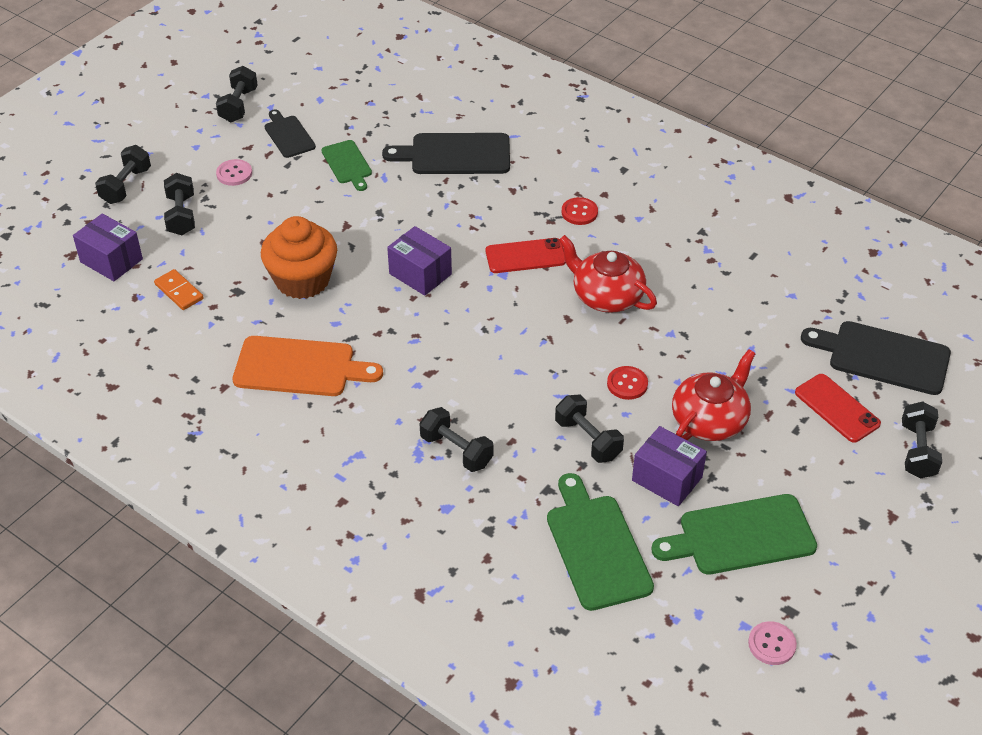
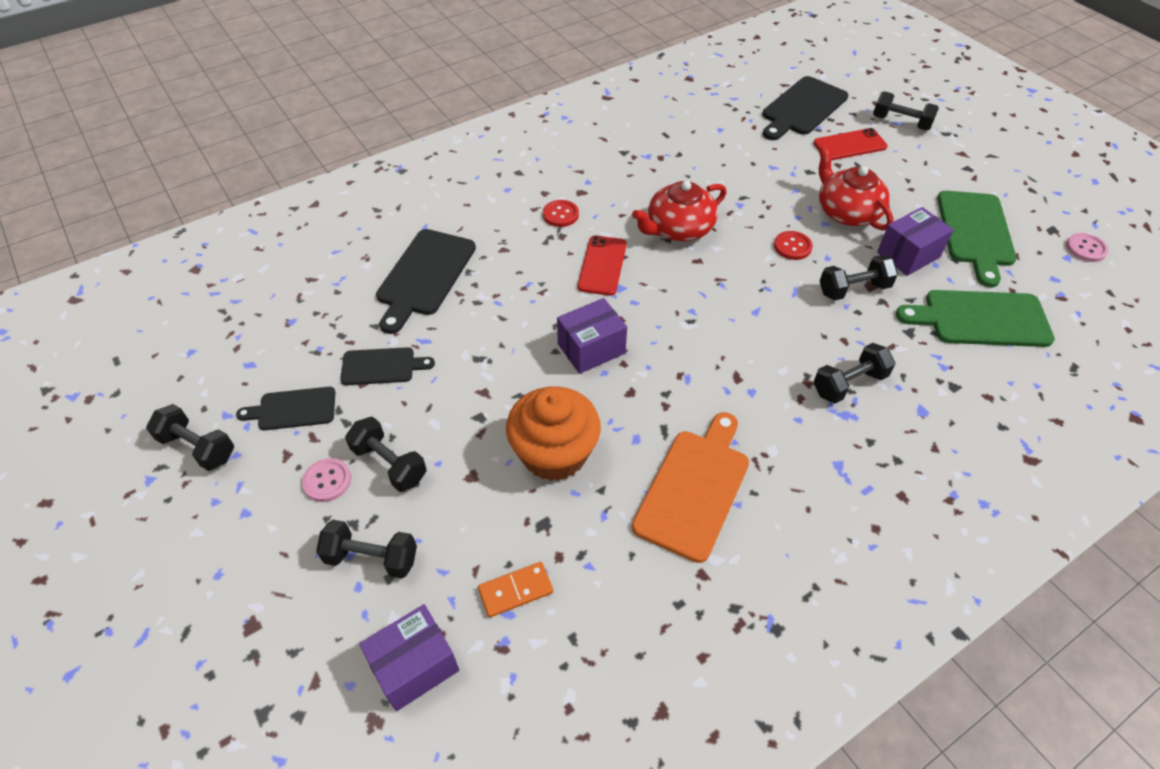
camera: 70 degrees left, 5 degrees up
black dumbbell [95,145,151,204] -> black dumbbell moved to [345,417,427,492]
green cutting board [321,140,372,191] -> black cutting board [340,347,435,385]

